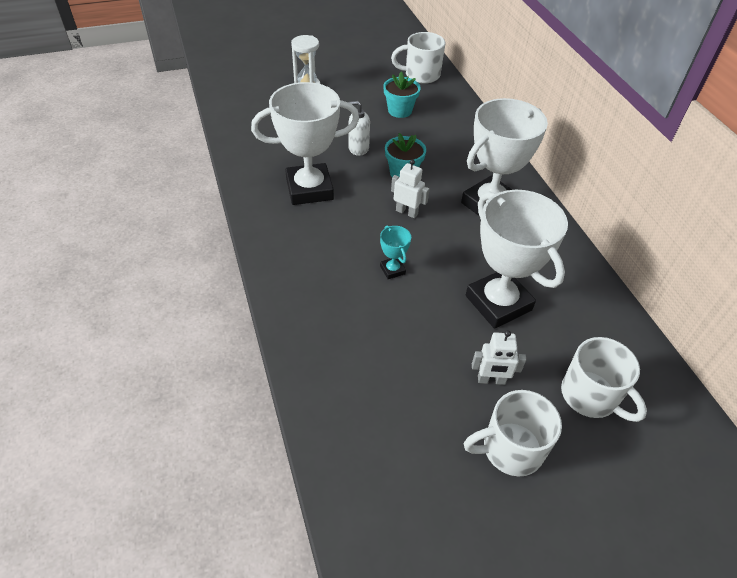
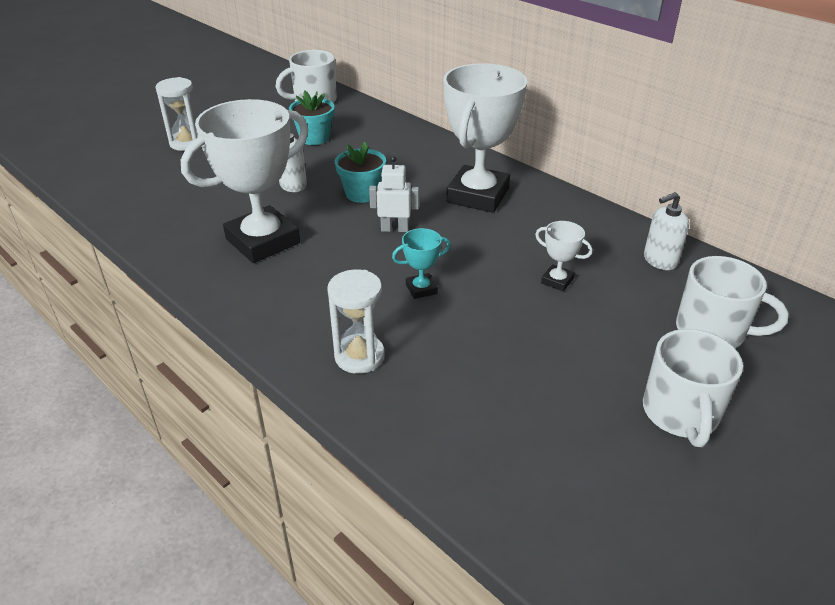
camera: 25 degrees left, 10 degrees down
turquoise trophy [380,225,411,279] -> turquoise trophy turned 60 degrees counterclockwise [392,228,451,299]
white mug [464,390,562,477] -> white mug turned 45 degrees counterclockwise [643,329,743,447]
white trophy [466,190,568,329] -> white trophy [535,221,592,291], size x0.42
white robot [472,330,526,385] -> none
none -> white hourglass [327,270,385,374]
none -> white soap dispenser [644,192,689,270]

